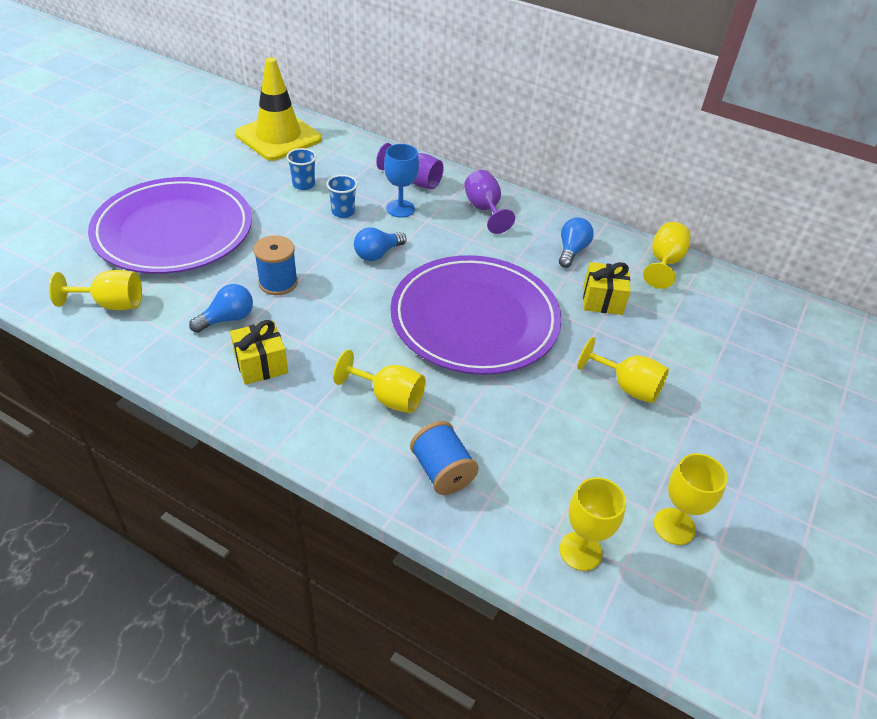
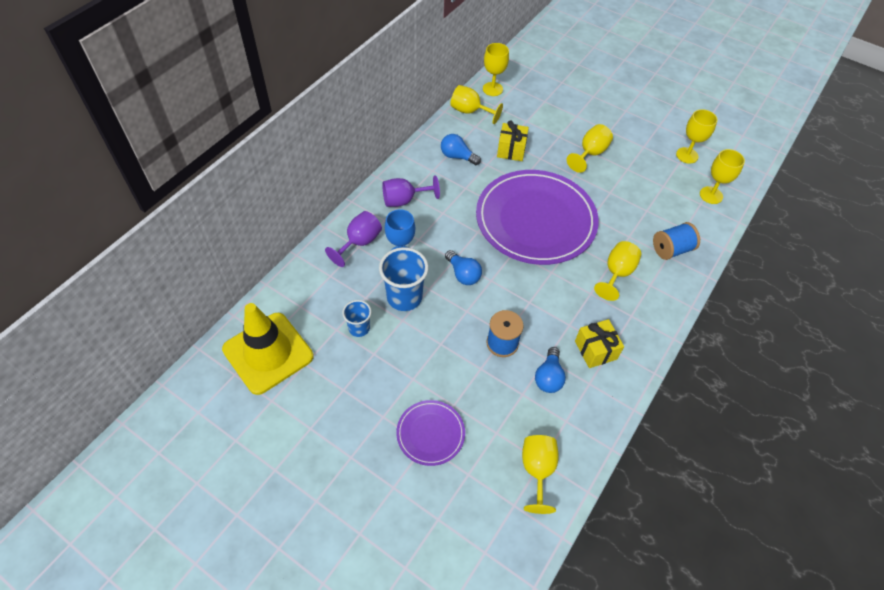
camera: 85 degrees left, 10 degrees up
purple plate [88,177,252,274] -> purple plate [396,400,465,466], size x0.46
blue light bulb [189,284,253,333] -> blue light bulb turned 135 degrees counterclockwise [535,347,566,393]
blue cup [326,175,358,218] -> blue cup [379,247,429,311], size x1.72
none -> yellow goblet [483,43,509,96]

